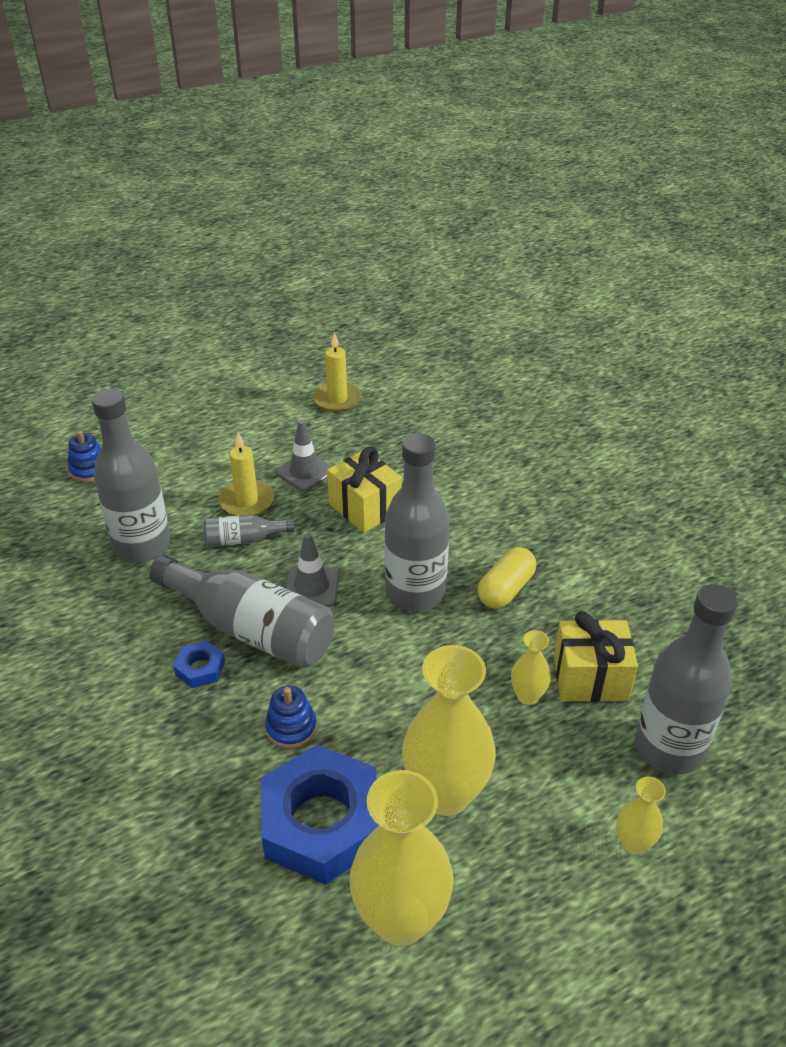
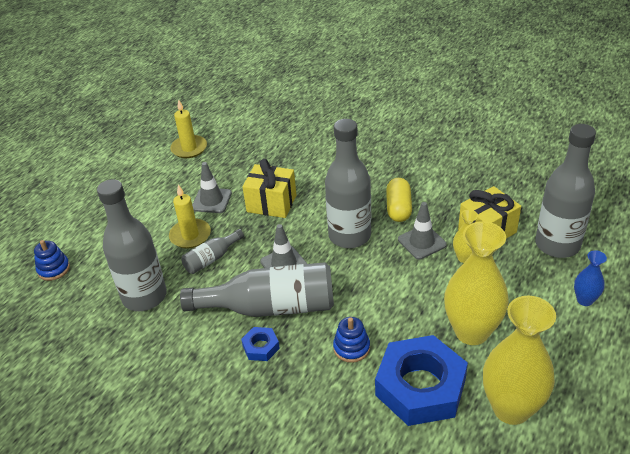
camera: 30 degrees left, 0 degrees up
yellow vase [616,777,666,854] -> blue vase [574,250,607,306]
none -> grey traffic cone [398,202,447,260]

